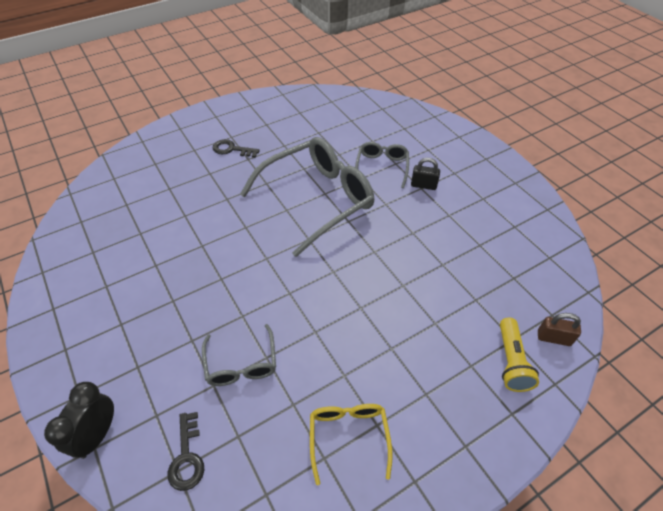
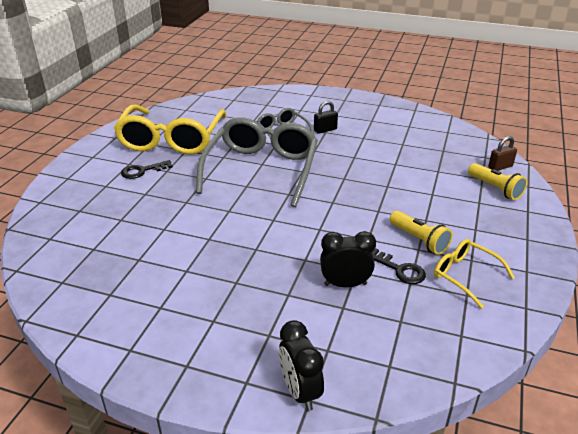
camera: 40 degrees left, 15 degrees down
black key [167,412,204,491] -> black key moved to [372,248,426,284]
grey glasses [202,324,276,386] -> black clock [320,231,376,288]
none -> yellow glasses [113,104,226,155]
none -> yellow flashlight [390,211,453,255]

